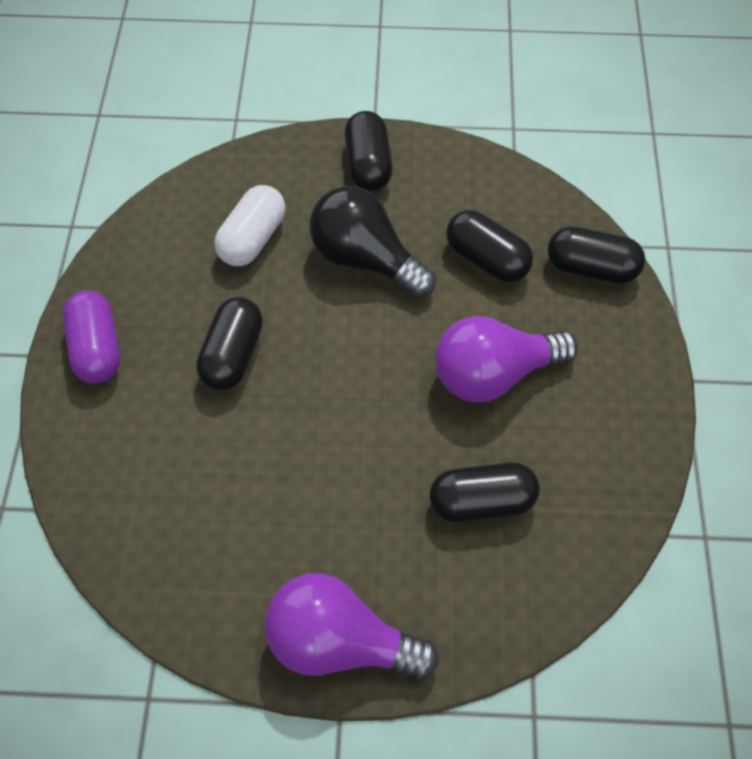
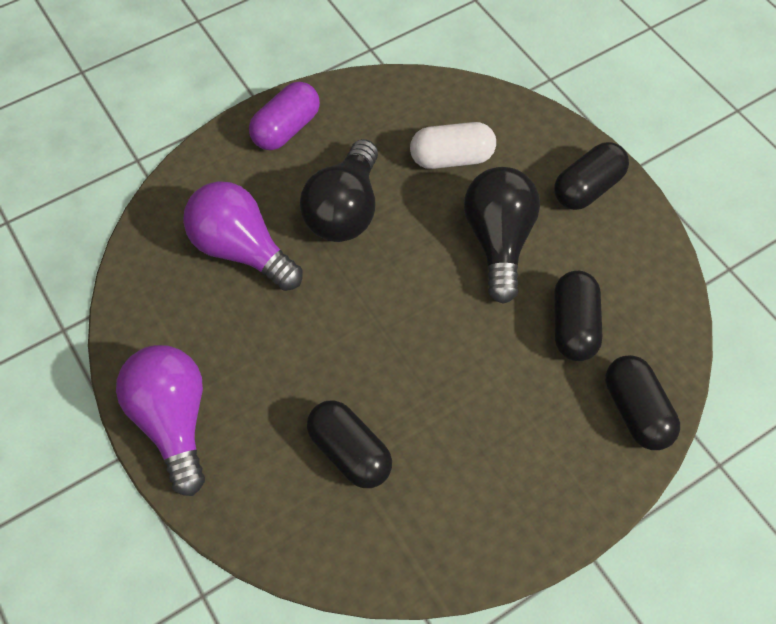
camera: 55 degrees right, 0 degrees up
black capsule [196,297,263,390] -> black light bulb [300,139,378,242]
purple light bulb [435,316,578,402] -> purple light bulb moved to [183,181,303,291]

